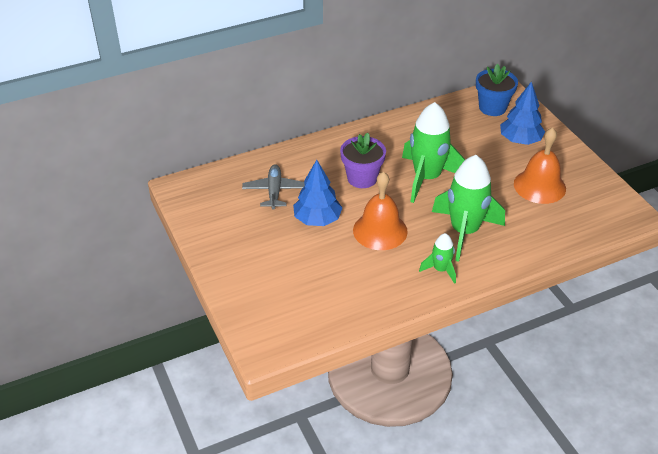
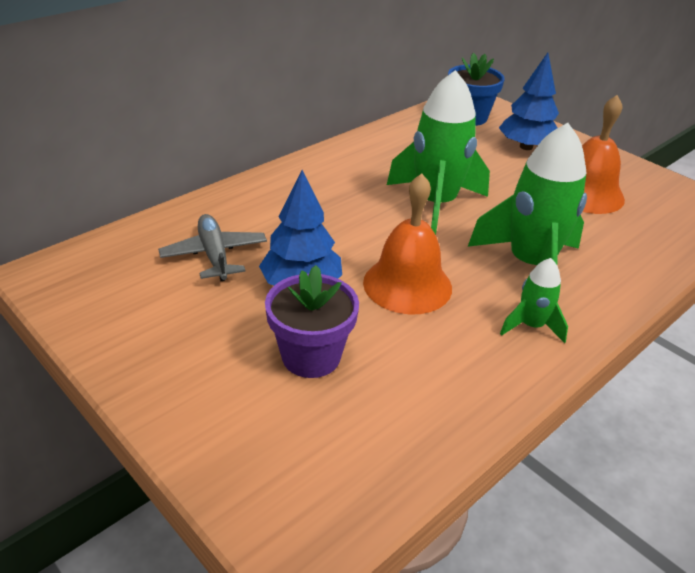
camera: 20 degrees left, 5 degrees down
purple flower pot [340,133,386,188] -> purple flower pot moved to [265,265,359,378]

